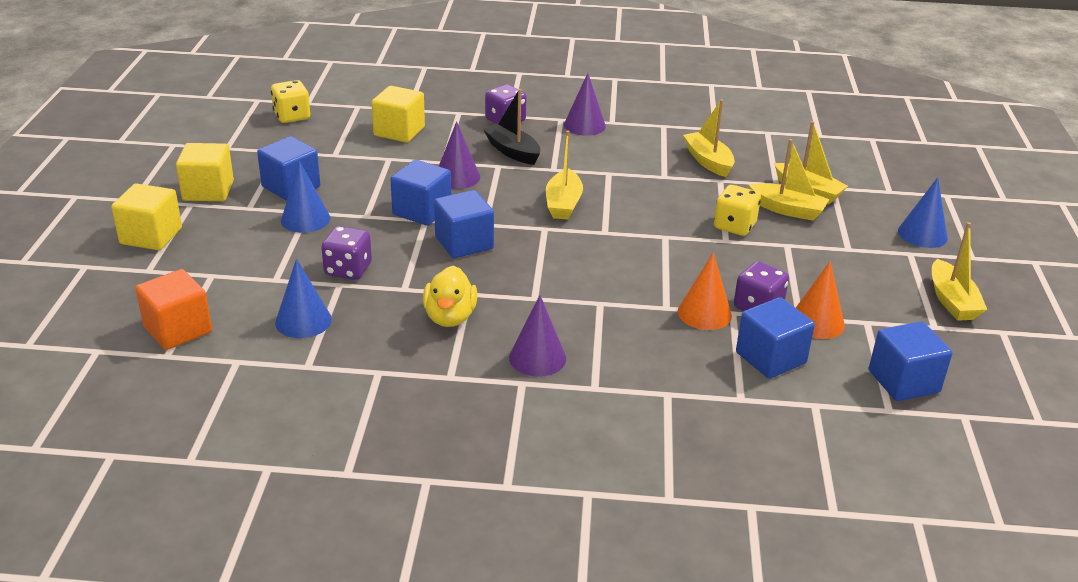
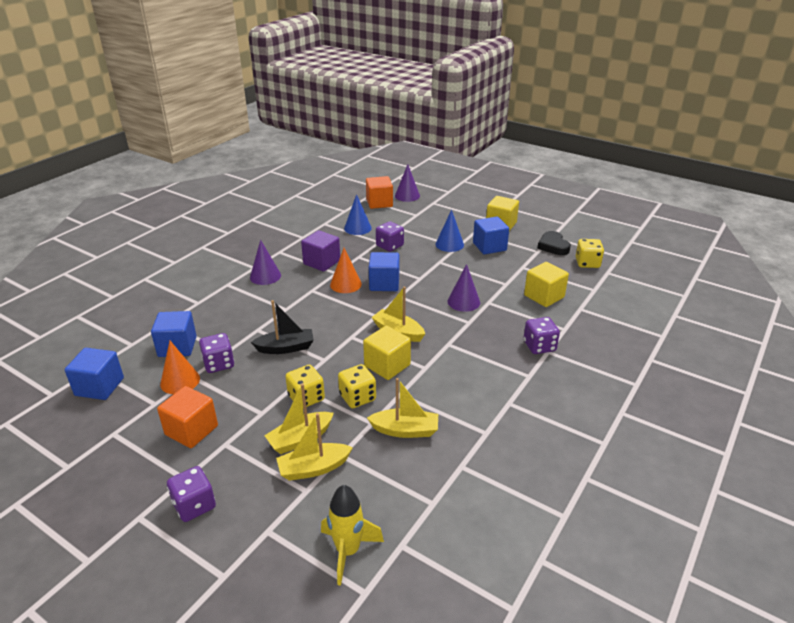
camera: 120 degrees right, 0 degrees up
yellow cube [111,183,182,250] -> yellow cube moved to [363,325,411,380]
blue cube [391,160,451,226] -> none
yellow duck [423,266,477,327] -> purple cube [301,230,340,272]
black boat [483,89,541,165] -> black boat moved to [251,300,314,354]
purple cone [564,73,606,136] -> purple cone moved to [395,164,420,202]
orange cone [678,252,732,330] -> orange cone moved to [330,248,362,293]
blue cone [898,177,948,248] -> purple dice [167,466,216,522]
yellow boat [932,222,987,321] -> none
none -> orange cube [157,386,218,448]
none -> yellow rocket [321,485,384,585]
none -> yellow dice [338,364,376,408]
none -> black heart [537,231,571,255]

